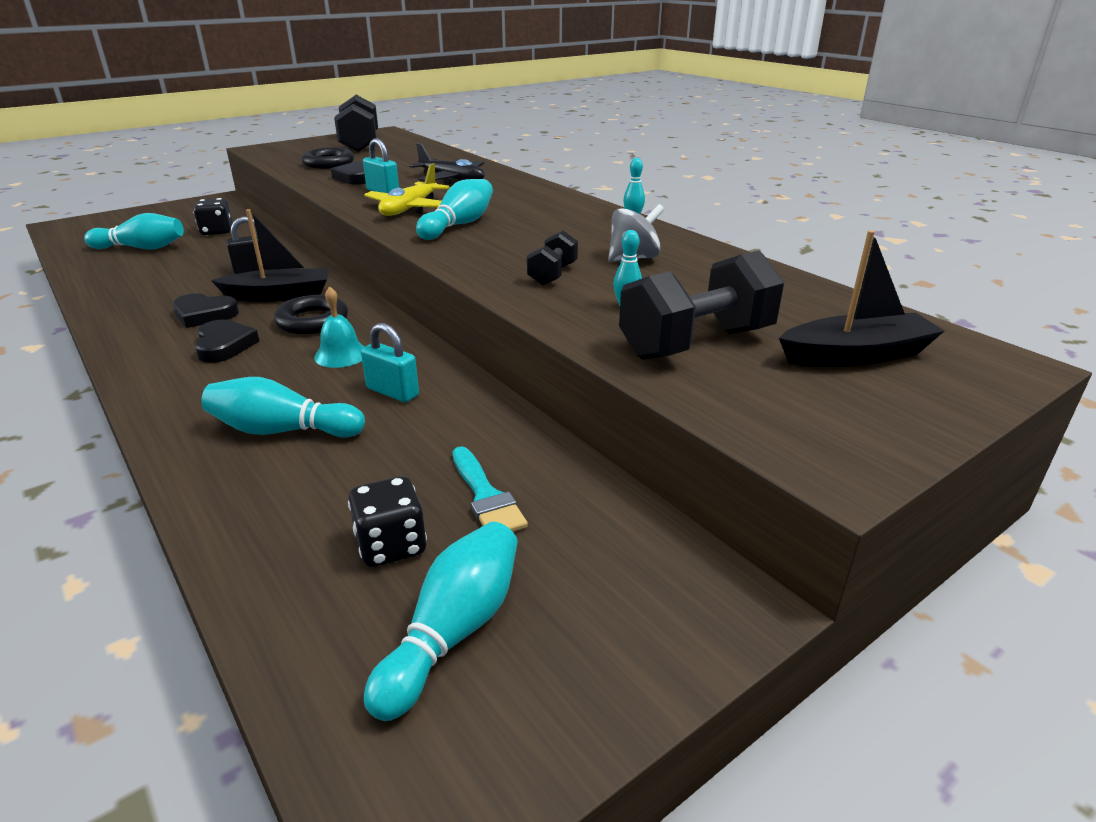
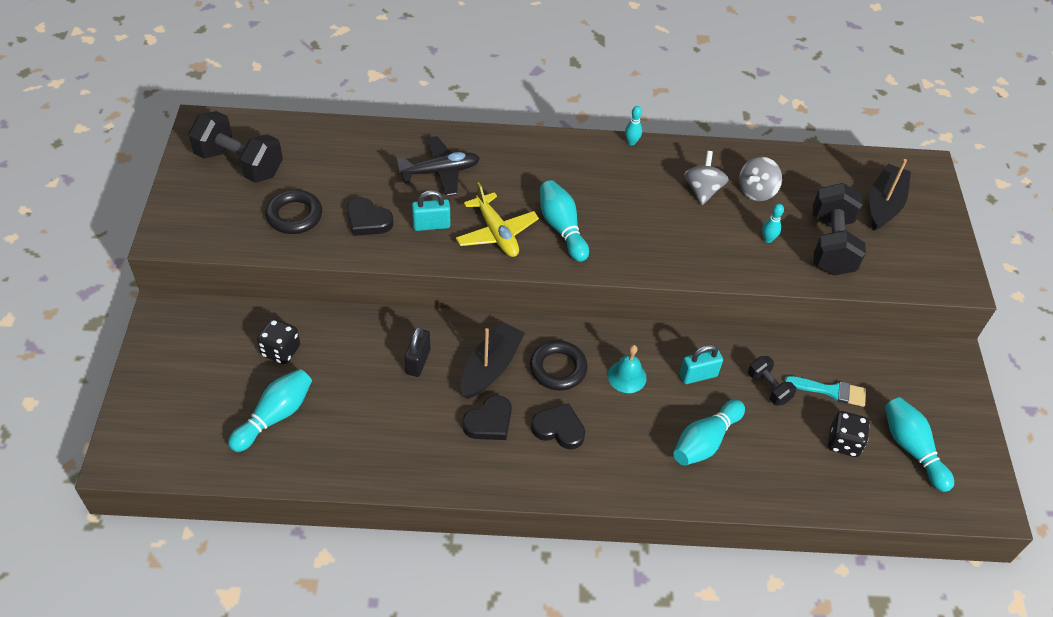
camera: 55 degrees left, 20 degrees up
black dumbbell [527,231,578,285] -> black dumbbell moved to [748,356,797,406]
none -> grey spinning top [739,157,782,201]

